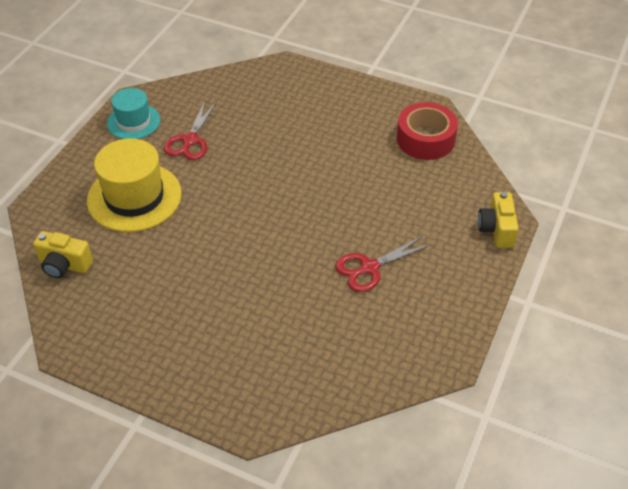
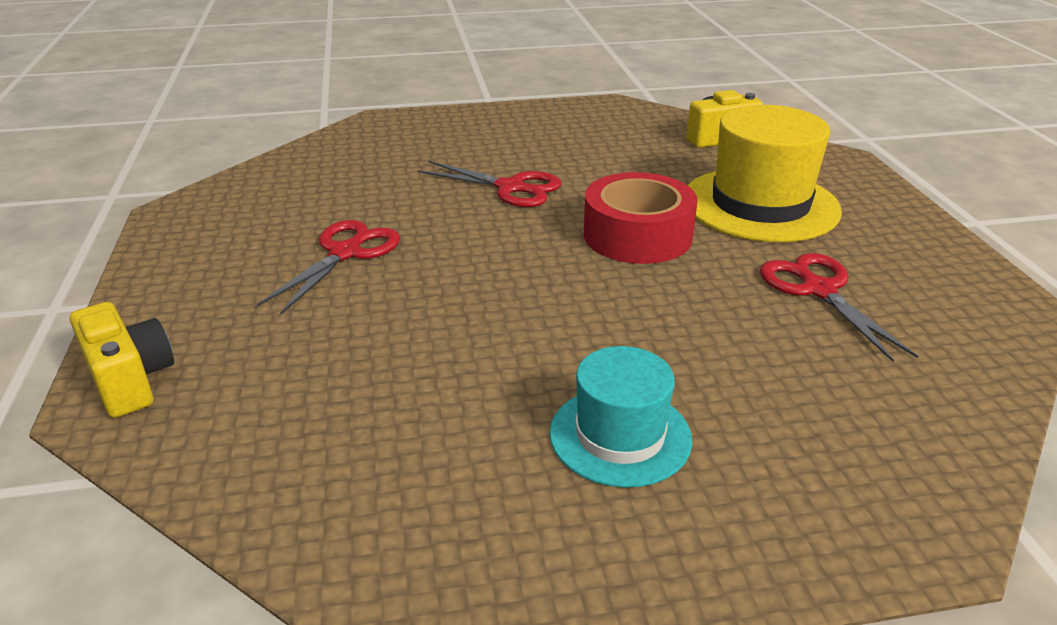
camera: 145 degrees right, 15 degrees down
turquoise hat [107,88,160,139] -> turquoise hat moved to [550,346,692,488]
red tape [397,102,458,160] -> red tape moved to [584,172,698,264]
none -> red scissors [417,161,561,207]

